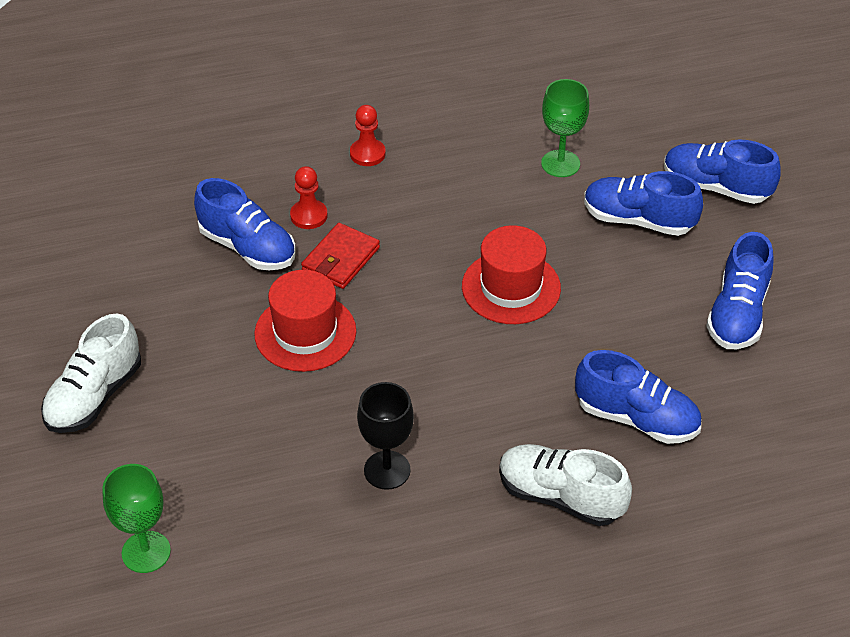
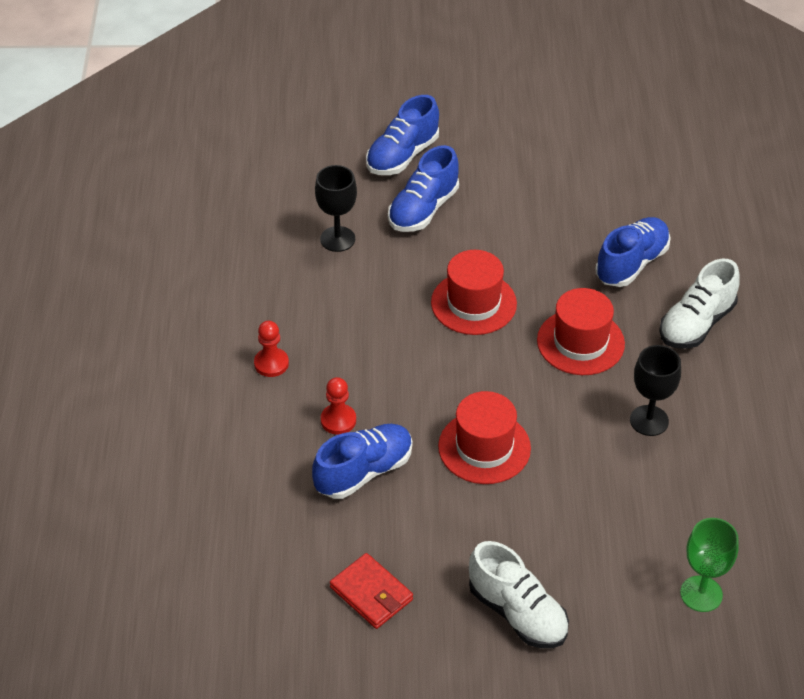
camera: 75 degrees left, 0 degrees up
red wallet [301,223,380,289] -> red wallet moved to [330,553,413,629]
green goblet [541,79,589,177] -> black goblet [315,165,357,252]
blue shoe [706,232,774,349] -> none
none -> red hat [537,288,625,375]

